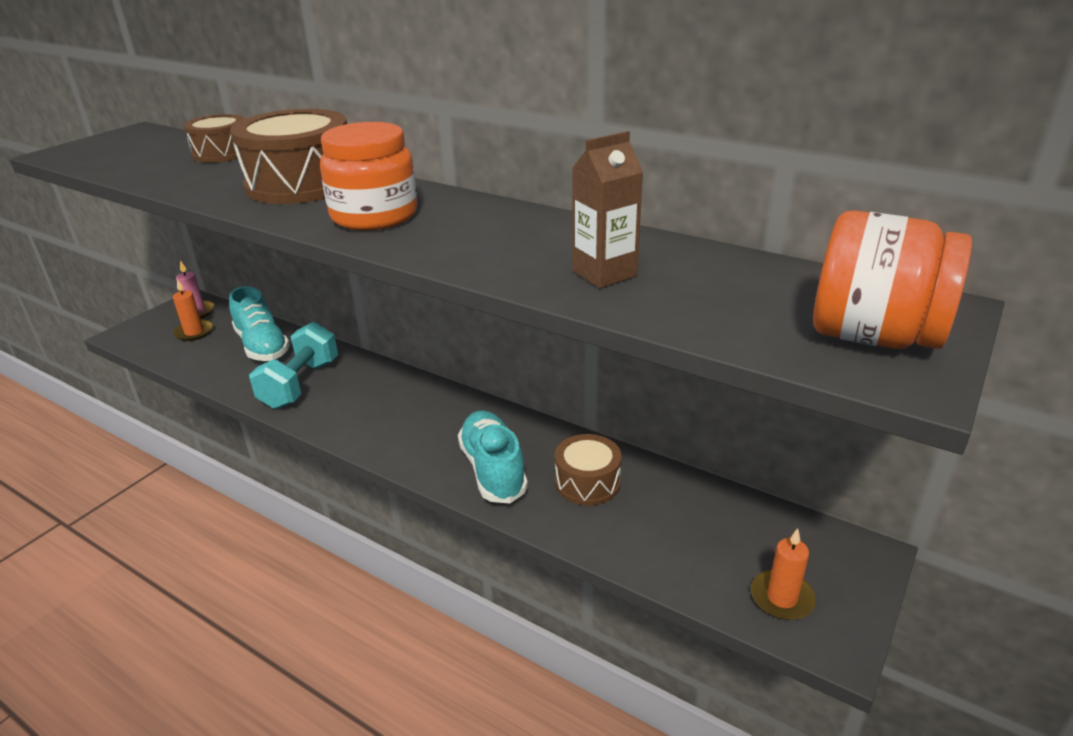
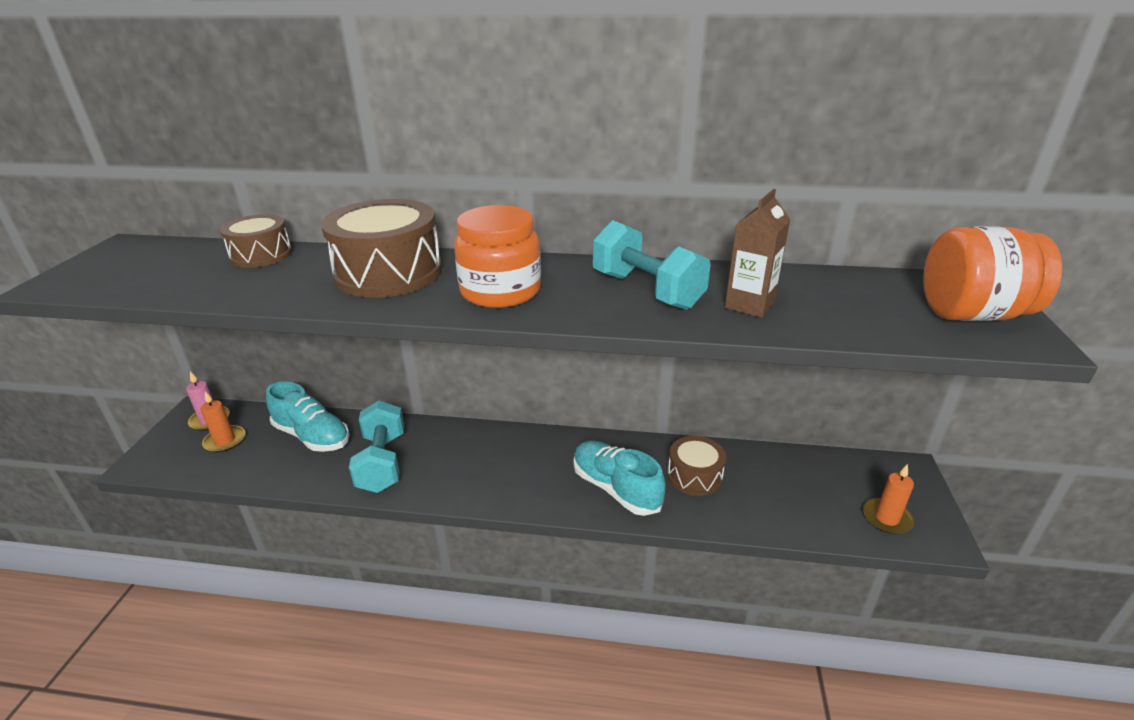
camera: 25 degrees left, 0 degrees up
none -> turquoise dumbbell [593,220,711,310]

